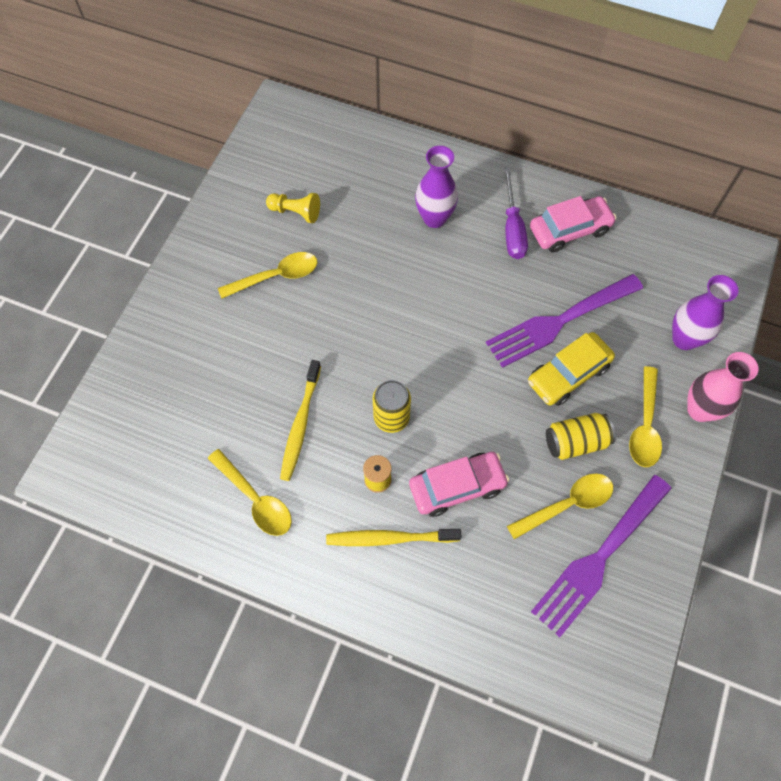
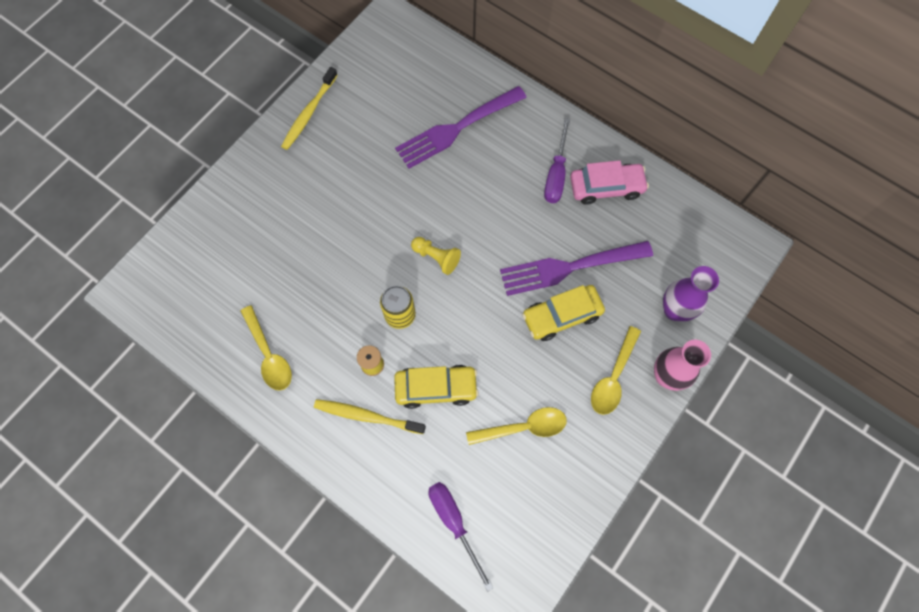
camera: 15 degrees right, 5 degrees up
yellow spoon [218,252,318,299] -> none
yellow pawn [266,193,320,223] -> yellow pawn moved to [411,237,461,275]
yellow toothbrush [280,360,321,481] -> yellow toothbrush moved to [281,67,338,150]
pink car [409,452,509,517] -> yellow car [394,365,479,409]
purple vase [415,146,458,228] -> none
purple fork [531,475,672,637] -> purple fork moved to [395,86,527,169]
yellow can [546,413,615,460] -> none
none -> purple screwdriver [428,482,493,592]

